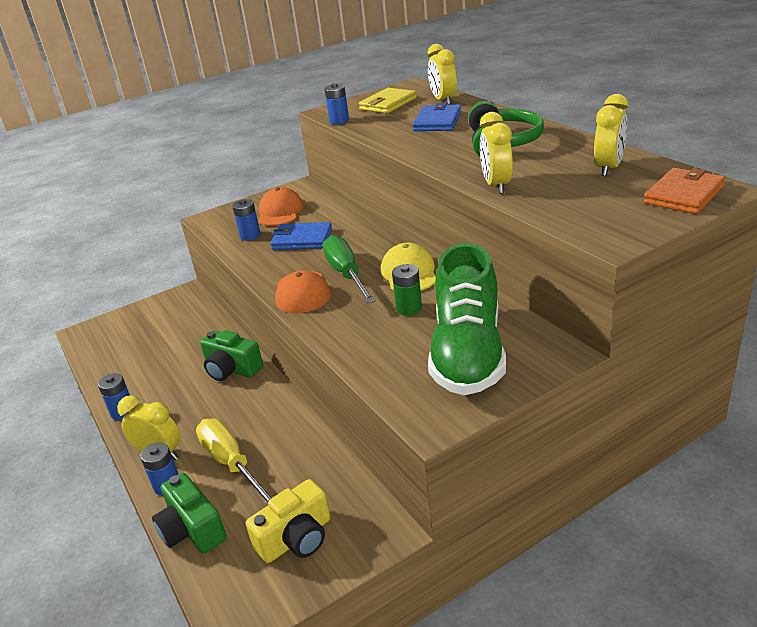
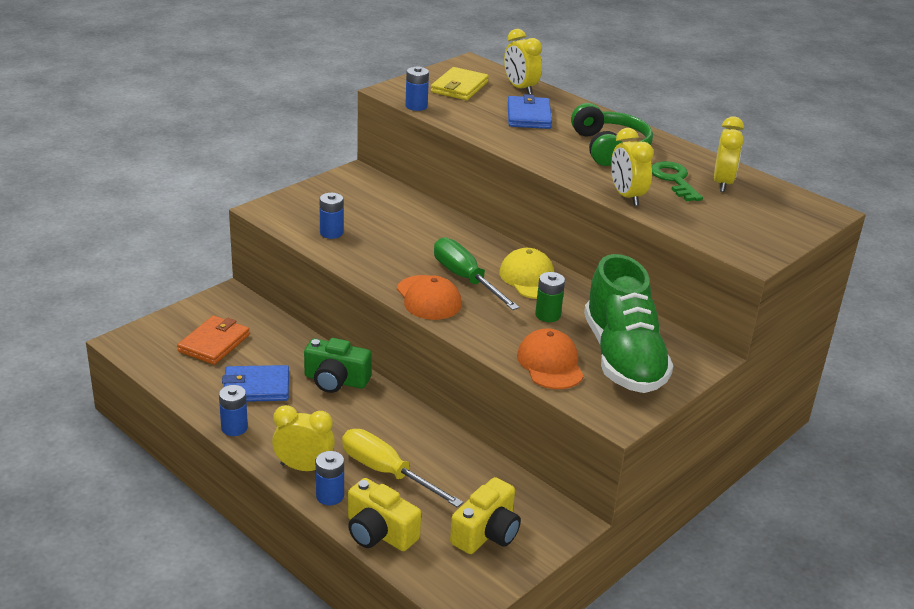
camera: 20 degrees left, 0 degrees up
green camera [152,473,226,553] -> yellow camera [348,478,421,551]
orange cap [258,187,304,226] -> orange cap moved to [517,328,584,389]
blue wallet [270,222,332,250] -> blue wallet moved to [222,365,289,402]
orange wallet [644,168,725,214] -> orange wallet moved to [177,316,250,365]
none -> green key [652,161,703,201]

